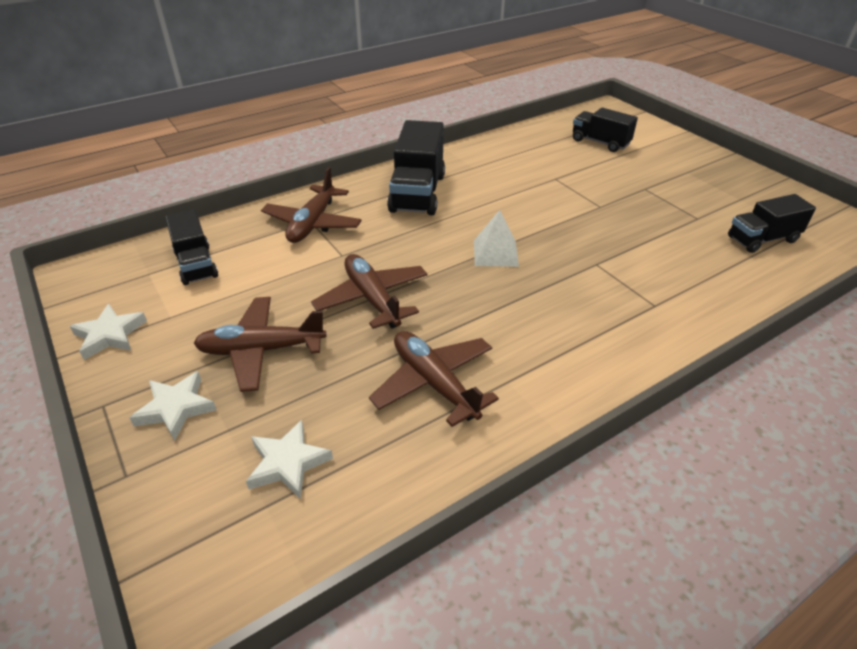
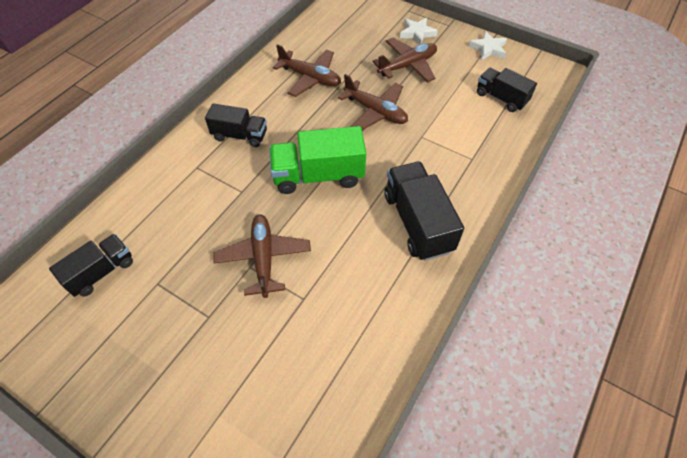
camera: 155 degrees right, 15 degrees up
white star [246,420,333,499] -> none
brown plane [261,167,362,243] -> brown plane moved to [213,214,311,298]
white pyramid [474,210,519,267] -> green truck [269,126,366,194]
black truck [573,108,638,152] -> black truck moved to [205,103,267,147]

